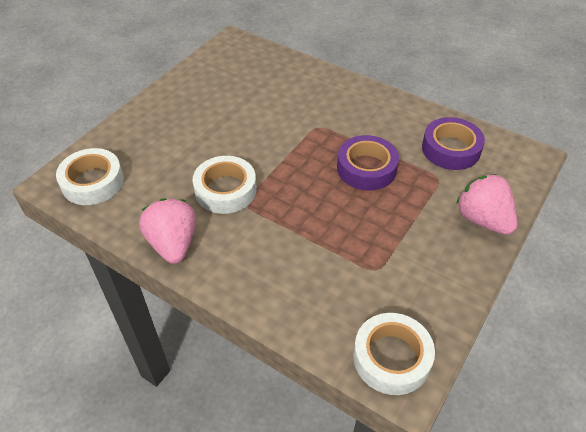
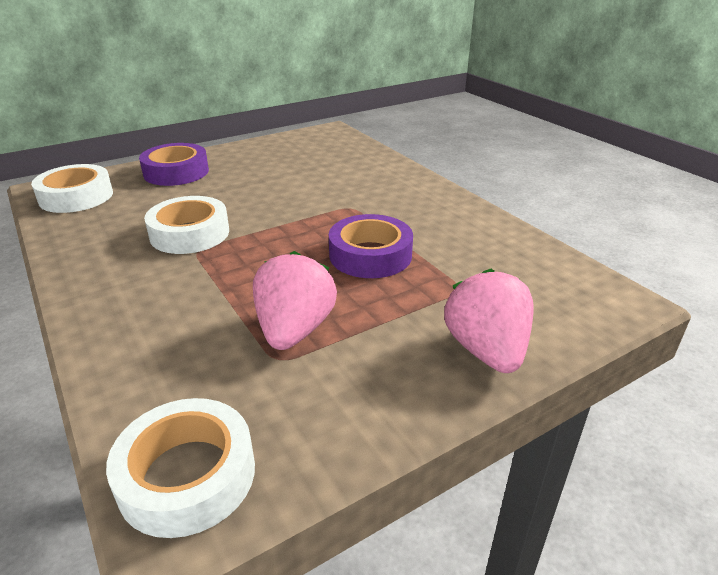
camera: 25 degrees right, 15 degrees down
pink strawberry [139,198,196,264] -> pink strawberry moved to [253,251,337,350]
purple tape [422,117,485,170] -> purple tape moved to [139,143,209,186]

